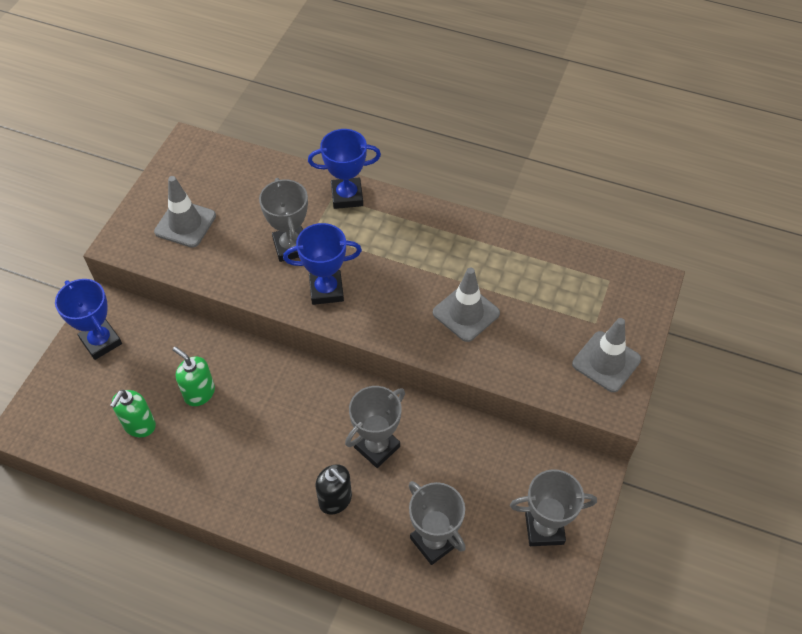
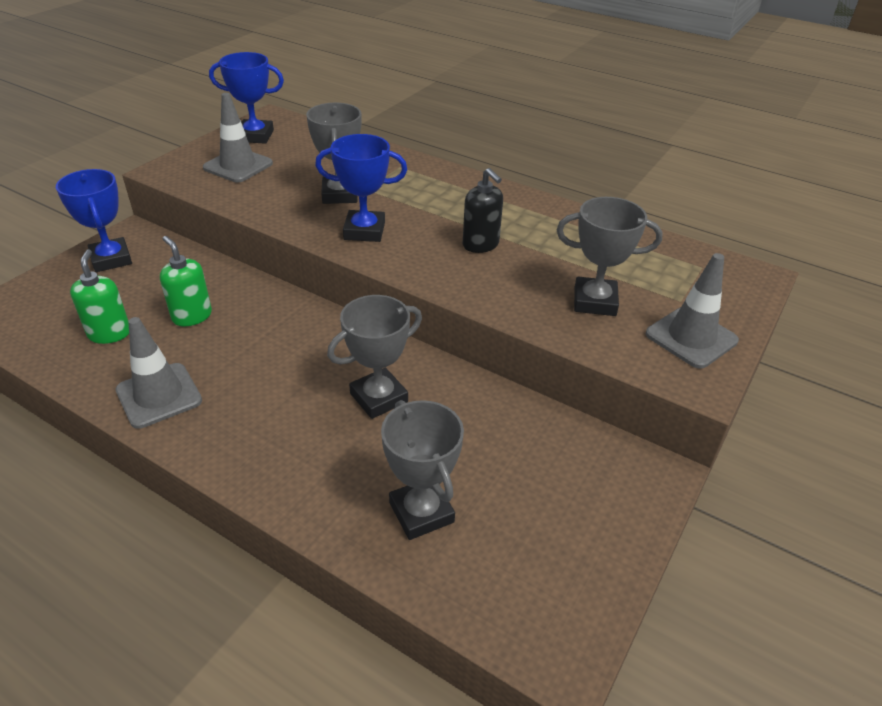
camera: 10 degrees right, 15 degrees down
green soap dispenser [110,390,156,437] -> green soap dispenser turned 135 degrees clockwise [70,249,129,344]
blue trophy [308,129,381,209] -> blue trophy moved to [209,52,284,144]
black soap dispenser [315,464,352,515] -> black soap dispenser moved to [463,168,503,253]
grey traffic cone [433,267,500,342] -> grey traffic cone moved to [115,317,202,429]
grey trophy [510,469,597,546] -> grey trophy moved to [557,197,663,316]

